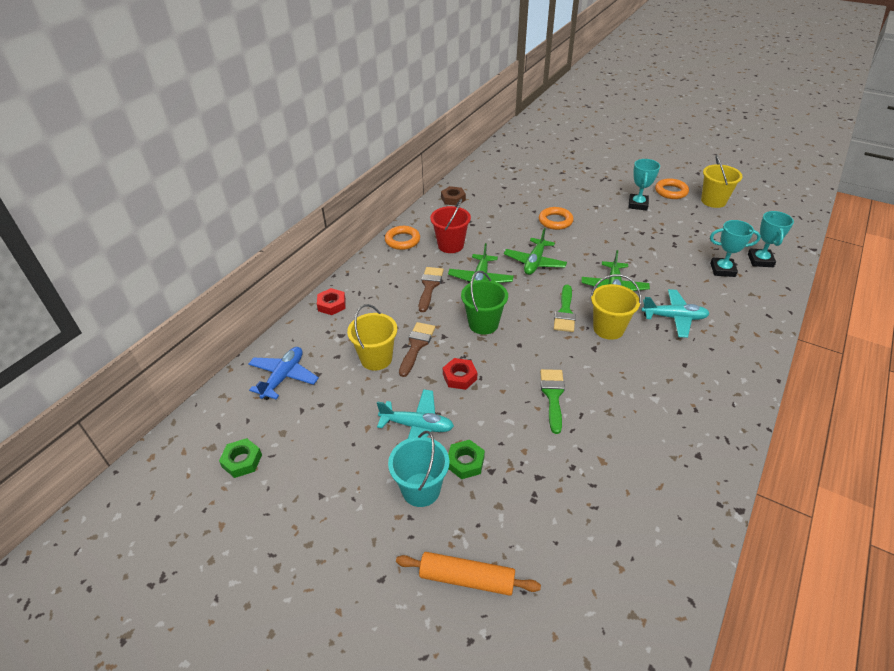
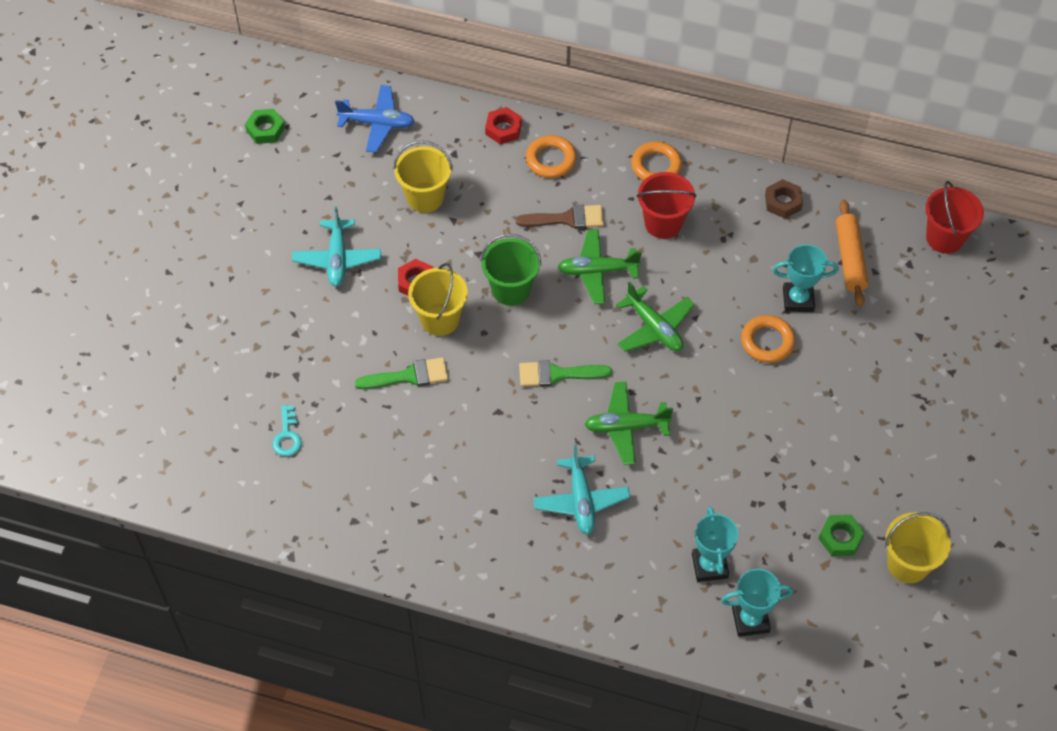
camera: 75 degrees right, 15 degrees up
turquoise bucket [388,431,450,507] -> none
orange rolling pin [396,552,541,596] -> orange rolling pin moved to [836,200,868,307]
brown brush [399,322,435,377] -> none
green nut [448,440,485,479] -> green nut moved to [818,515,865,556]
green plane [504,228,567,275] -> green plane turned 135 degrees counterclockwise [616,281,695,352]
yellow bucket [590,274,641,340] -> yellow bucket moved to [408,263,468,336]
turquoise trophy [628,159,660,211] -> turquoise trophy moved to [772,244,839,312]
orange ring [655,178,689,199] -> orange ring moved to [526,135,577,178]
none -> turquoise key [272,405,302,456]
none -> red bucket [925,181,984,254]

